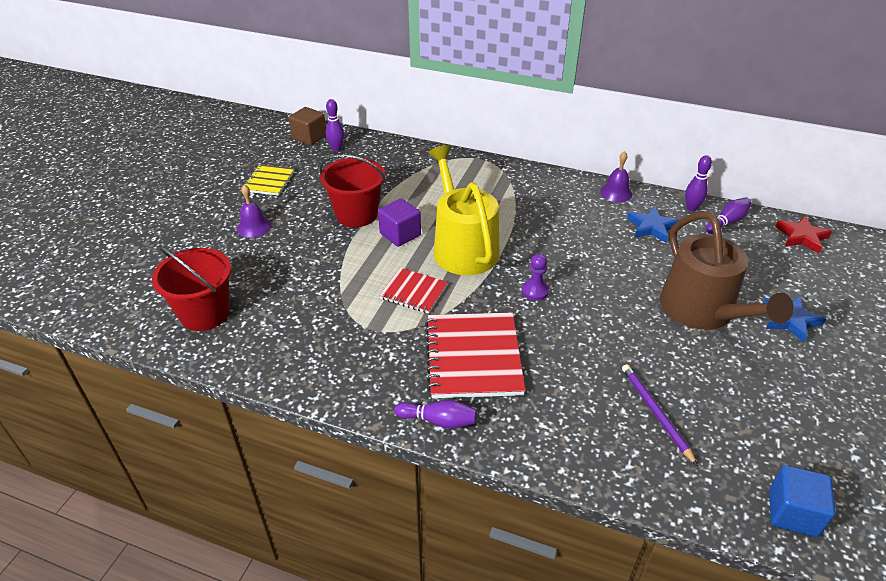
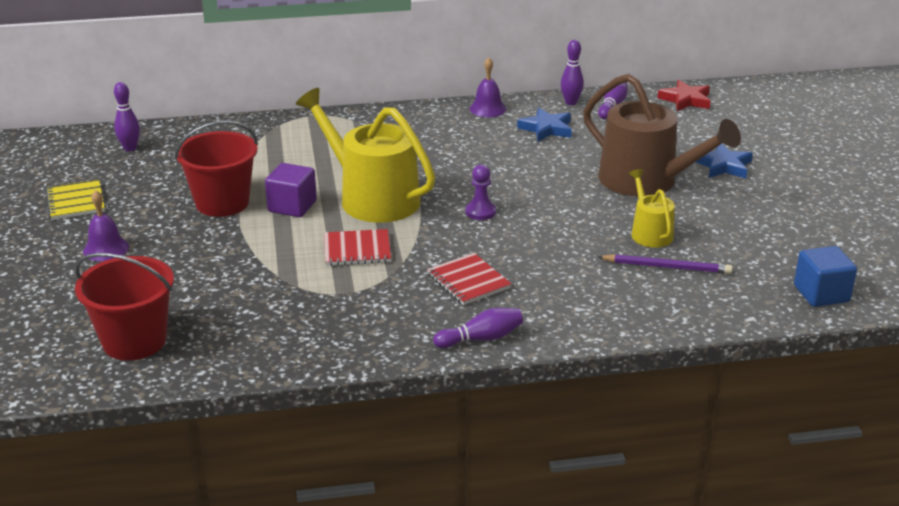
camera: 30 degrees left, 10 degrees down
brown cube [289,107,326,146] -> none
red notebook [425,313,526,398] -> red notebook [427,253,511,305], size x0.57
purple pencil [622,364,698,466] -> purple pencil turned 150 degrees clockwise [598,254,733,274]
none -> yellow watering can [629,169,675,248]

